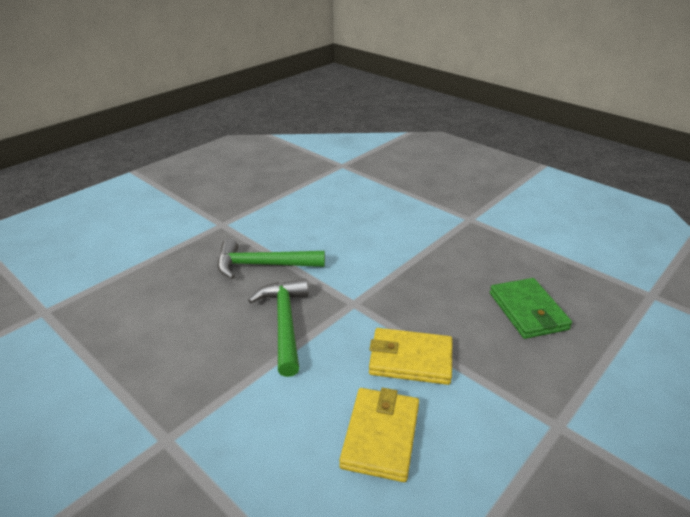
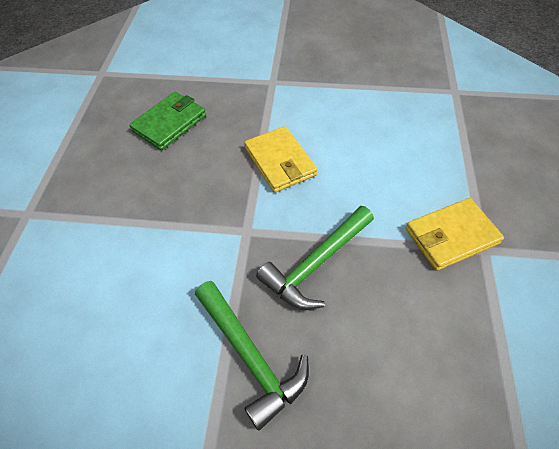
camera: 125 degrees left, 20 degrees up
yellow wallet [339,388,419,482] -> yellow wallet moved to [406,198,504,271]

